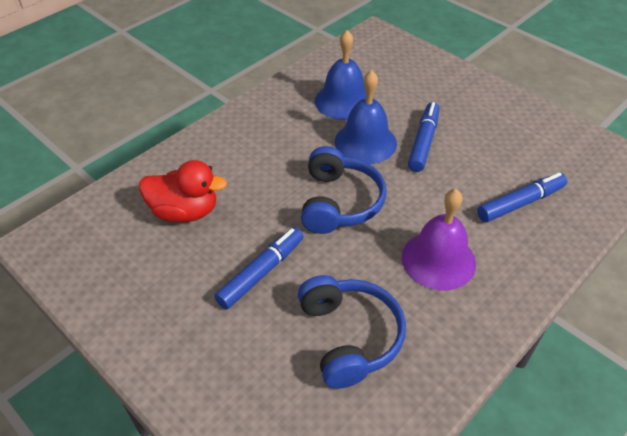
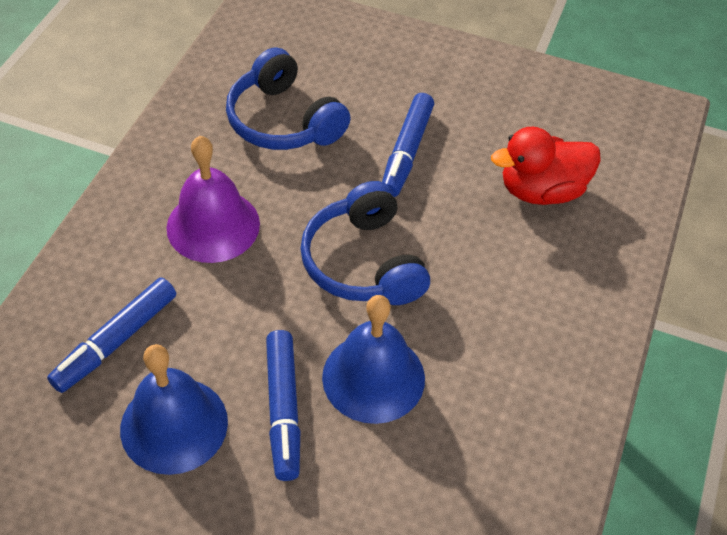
camera: 155 degrees right, 5 degrees up
blue bell [315,30,366,120] -> blue bell moved to [120,344,228,475]

